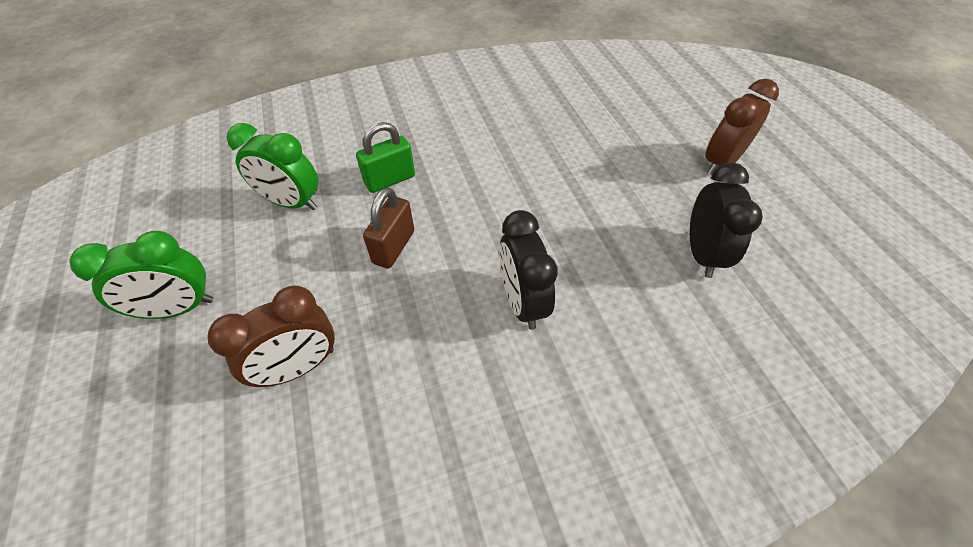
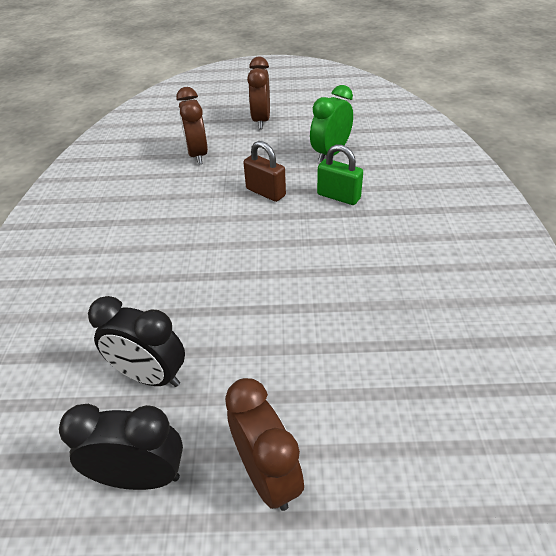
camera: 110 degrees right, 10 degrees down
green clock [69,231,213,319] -> brown clock [247,57,270,129]
green padlock [356,122,415,193] -> green padlock turned 45 degrees counterclockwise [317,144,363,205]
black clock [499,210,558,330] -> black clock moved to [59,404,183,490]

